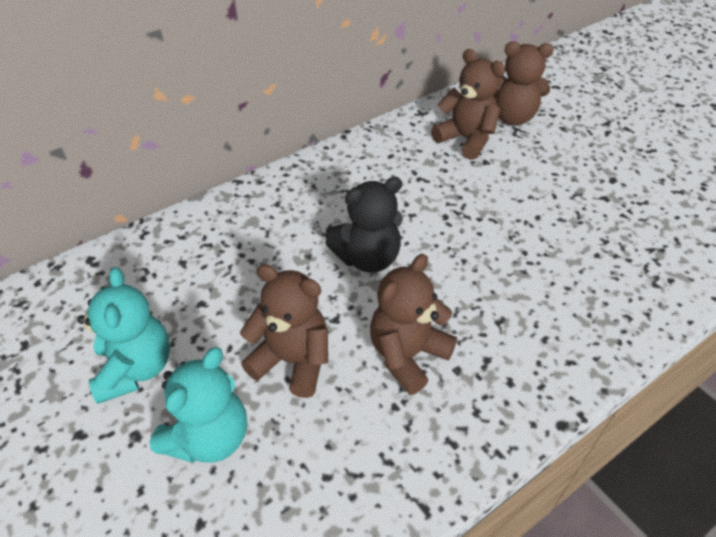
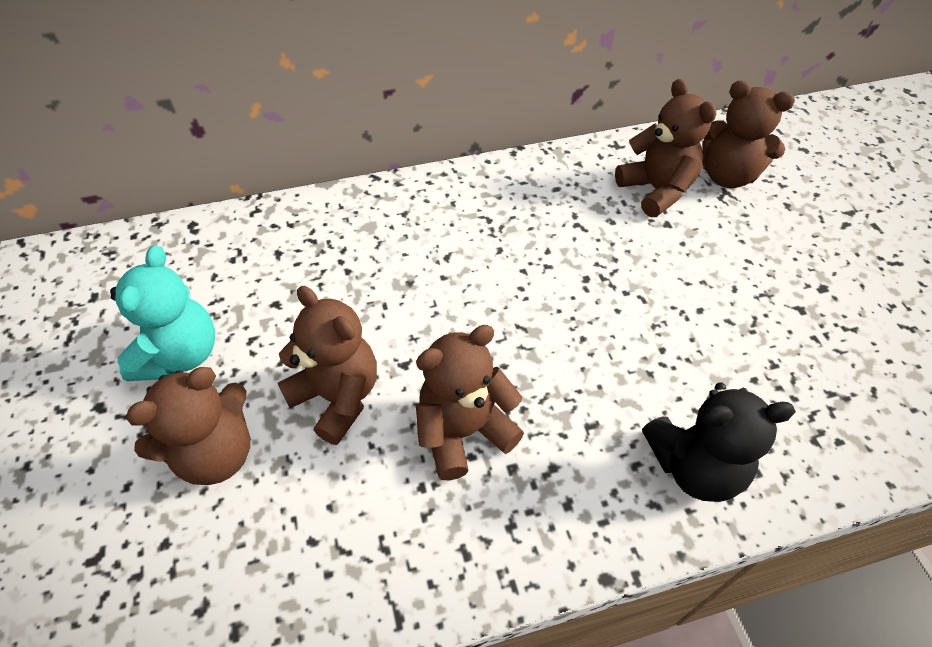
camera: 20 degrees right, 5 degrees up
turquoise teddy bear [150,347,247,463] -> brown teddy bear [126,367,250,485]
black teddy bear [325,177,403,273] -> black teddy bear moved to [642,382,796,502]

